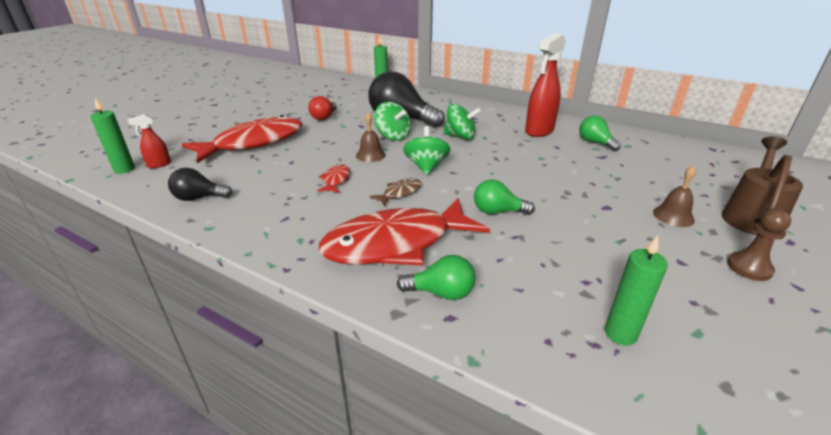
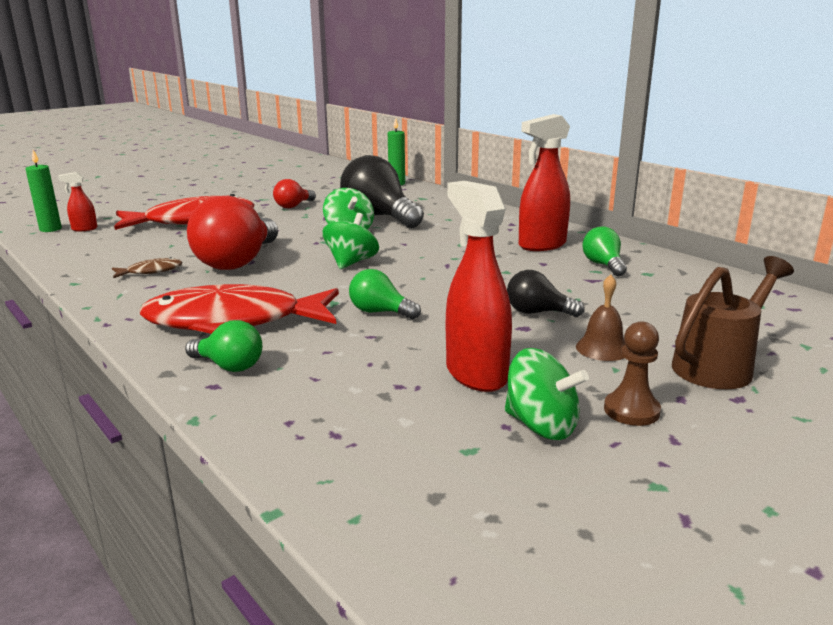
camera: 20 degrees right, 10 degrees down
black light bulb [168,168,232,201] -> black light bulb moved to [507,270,585,317]
red fish [317,164,350,193] -> red light bulb [187,196,278,270]
brown bell [356,112,386,162] -> none
brown fish [370,178,421,206] -> brown fish moved to [112,257,182,278]
green spinning top [443,103,481,140] -> green spinning top moved to [505,348,589,440]
green candle [605,235,668,346] -> none
none -> red spray bottle [446,181,512,392]

